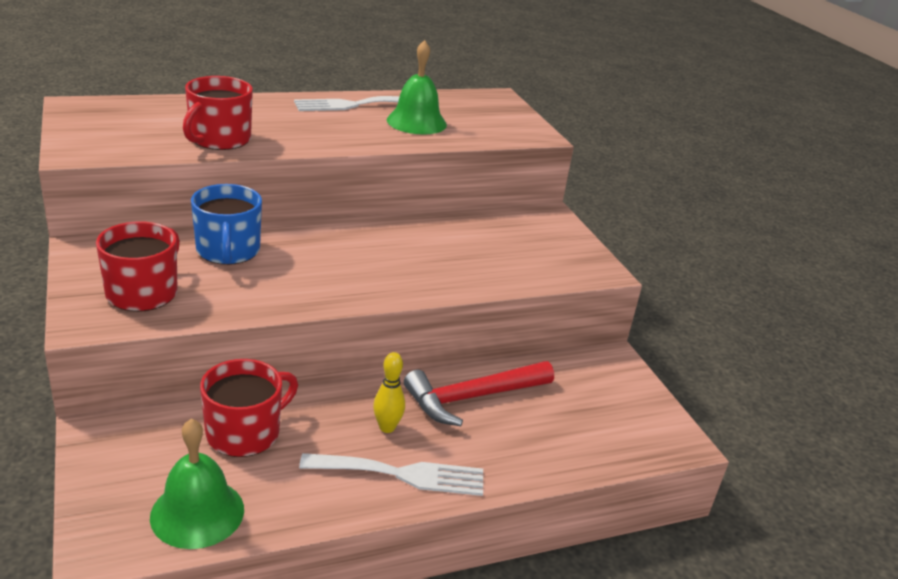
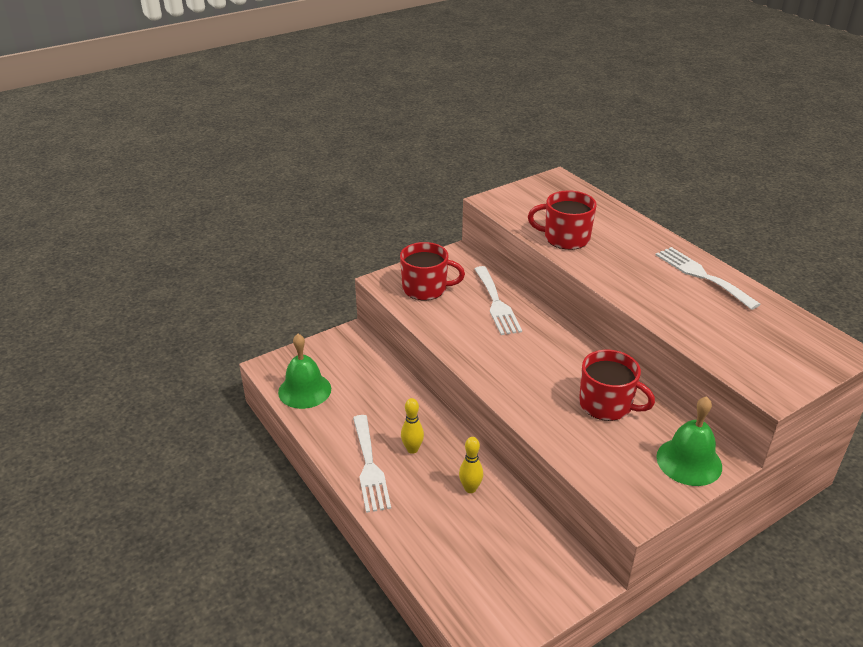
camera: 80 degrees right, 5 degrees up
blue mug [191,184,262,265] -> white fork [475,266,522,335]
red mug [200,359,298,457] -> red mug moved to [579,350,655,421]
green bell [387,40,447,135] -> green bell moved to [656,396,722,486]
red hammer [404,361,554,426] -> yellow bowling pin [459,437,483,493]

